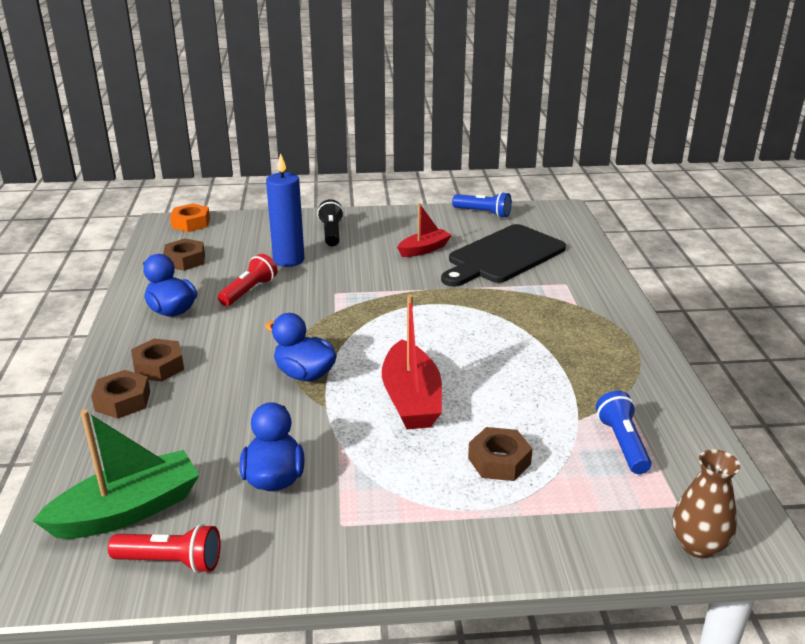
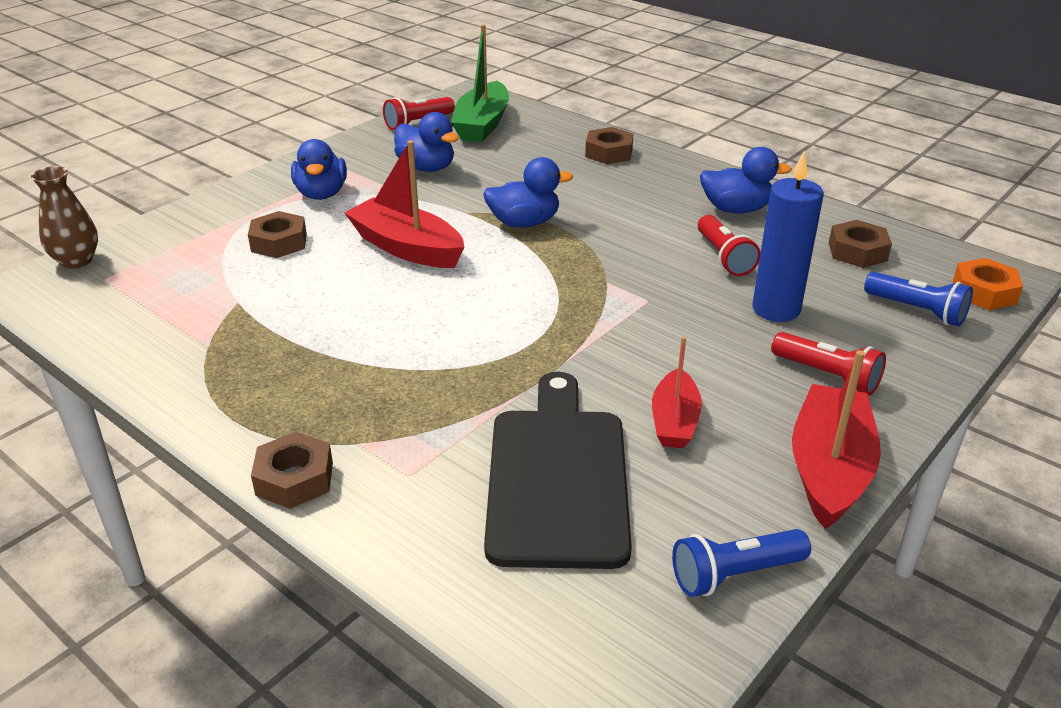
camera: 135 degrees right, 5 degrees up
brown nut [131,339,184,382] -> brown nut moved to [251,432,333,509]
black flashlight [317,199,344,246] -> red flashlight [771,332,886,395]
blue flashlight [596,391,651,474] -> blue flashlight moved to [864,272,973,326]
none -> blue duck [291,139,347,200]
none -> red boat [792,350,881,529]

